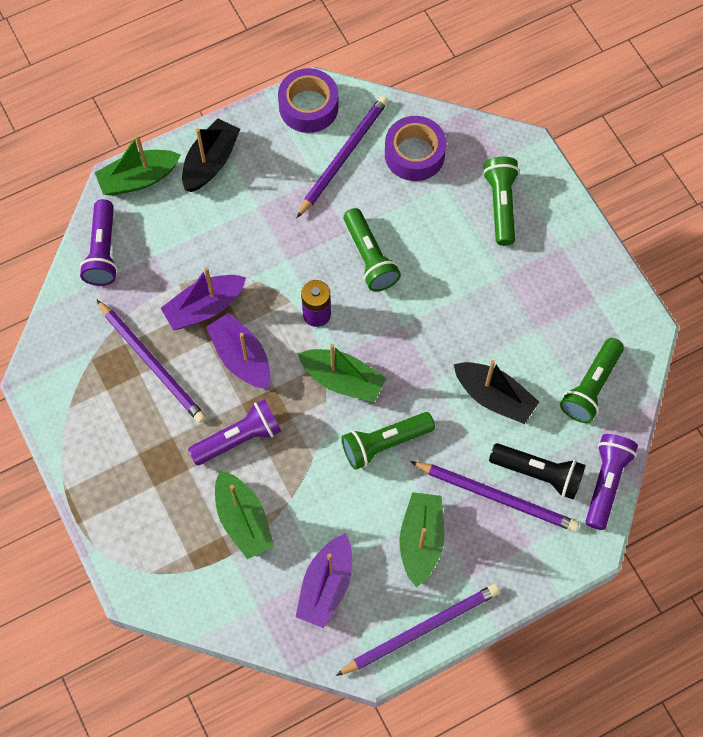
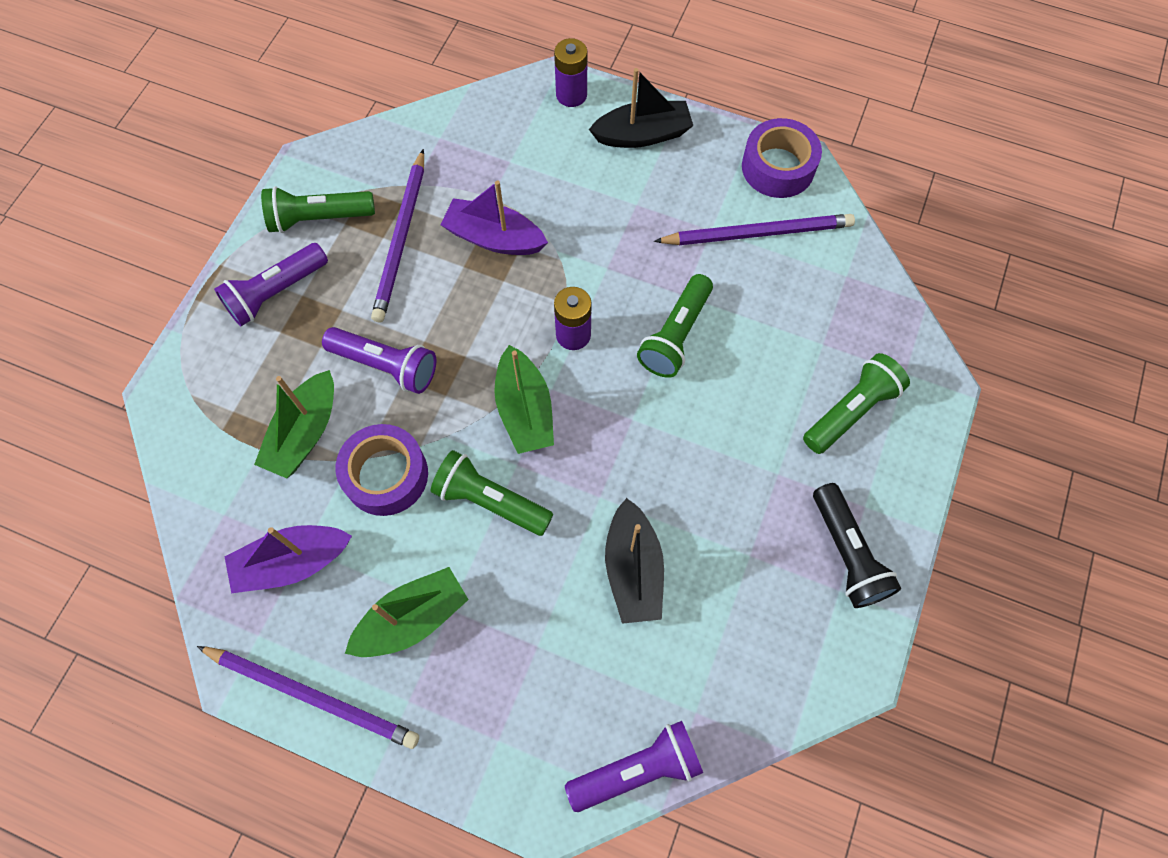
camera: 50 degrees right, 0 degrees up
purple flashlight [79,199,118,286] -> purple flashlight moved to [214,243,328,326]
green boat [95,134,181,196] -> purple battery [554,38,587,107]
purple boat [206,312,271,389] -> none
purple tape [385,116,446,181] -> purple tape moved to [335,424,428,516]
purple pencil [410,461,579,532] -> none
black flashlight [489,443,585,500] -> black flashlight moved to [813,483,901,608]
green flashlight [560,338,624,423] -> green flashlight moved to [261,186,375,233]

